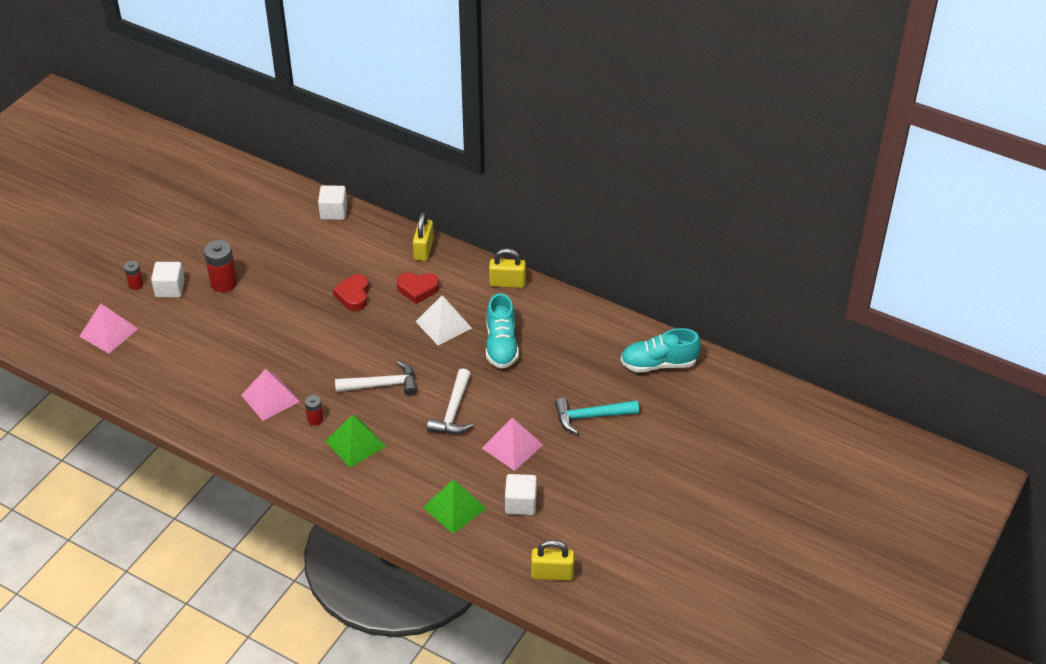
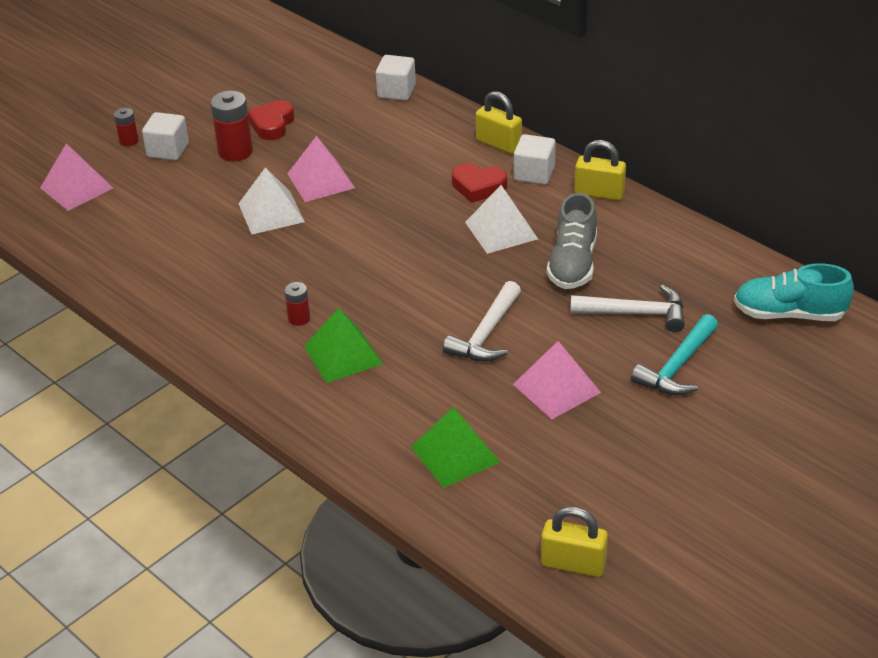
camera: 15 degrees right, 5 degrees down
pink pyramid [241,369,300,421] -> pink pyramid moved to [287,136,355,202]
red heart [333,274,369,311] -> red heart moved to [248,100,294,140]
white hammer [335,360,417,396] -> white hammer moved to [571,285,685,332]
yellow padlock [413,213,434,261] -> yellow padlock turned 75 degrees counterclockwise [476,91,522,154]
turquoise shoe [486,293,519,369] -> grey shoe [547,193,597,289]
white cube [505,474,537,515] -> white cube moved to [514,134,555,185]
turquoise hammer [555,398,639,434] -> turquoise hammer turned 60 degrees counterclockwise [631,314,718,396]
none -> white pyramid [238,167,305,234]

